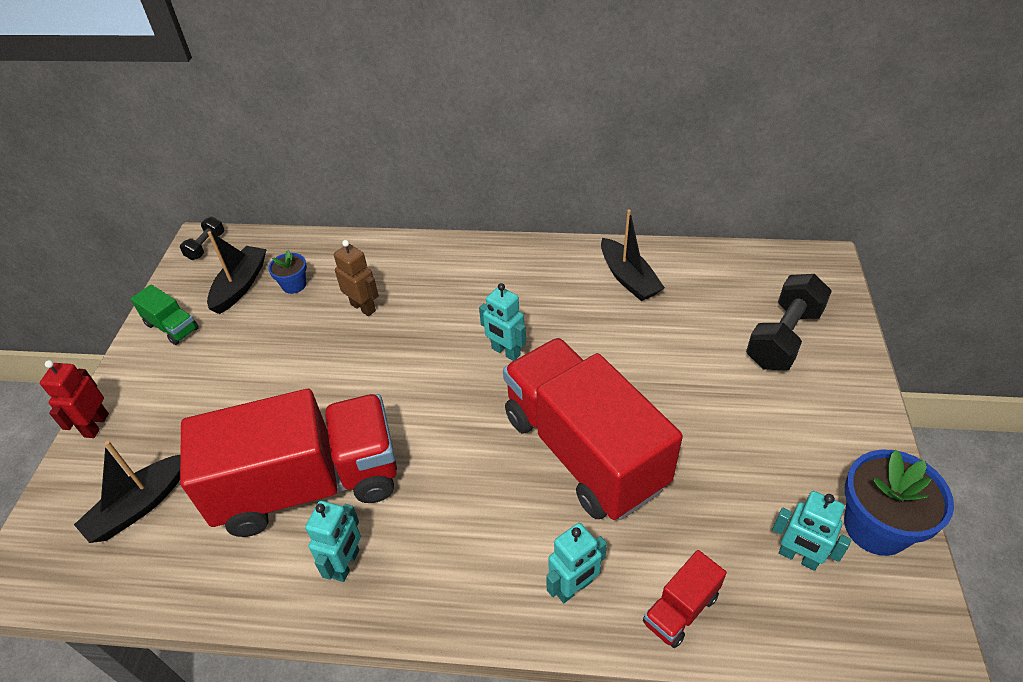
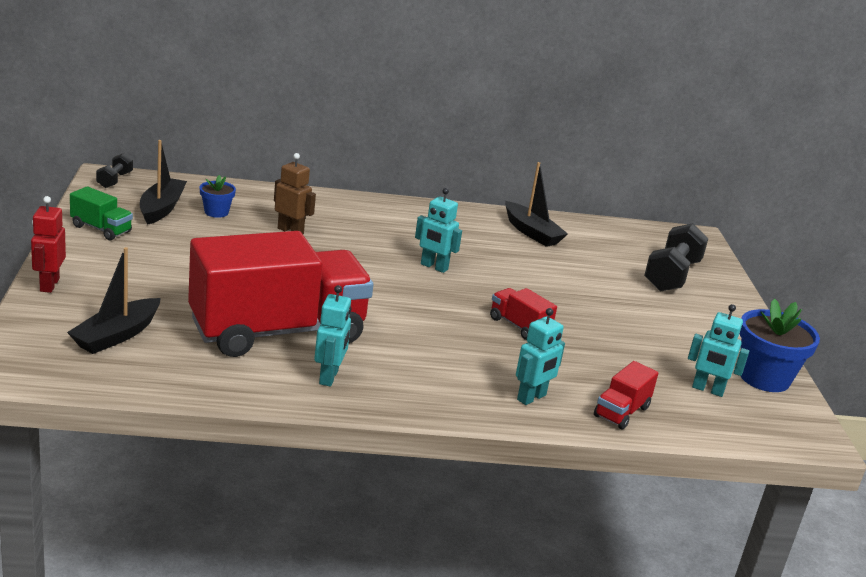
camera: 15 degrees left, 20 degrees down
red truck [503,338,683,520] -> red truck [490,288,557,340], size x0.40

